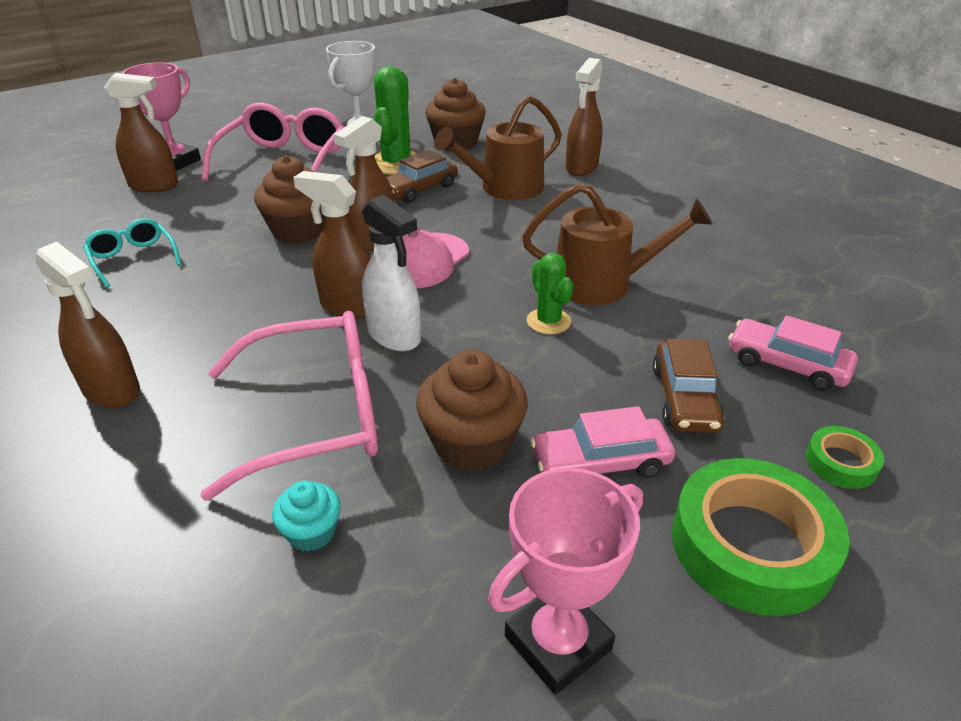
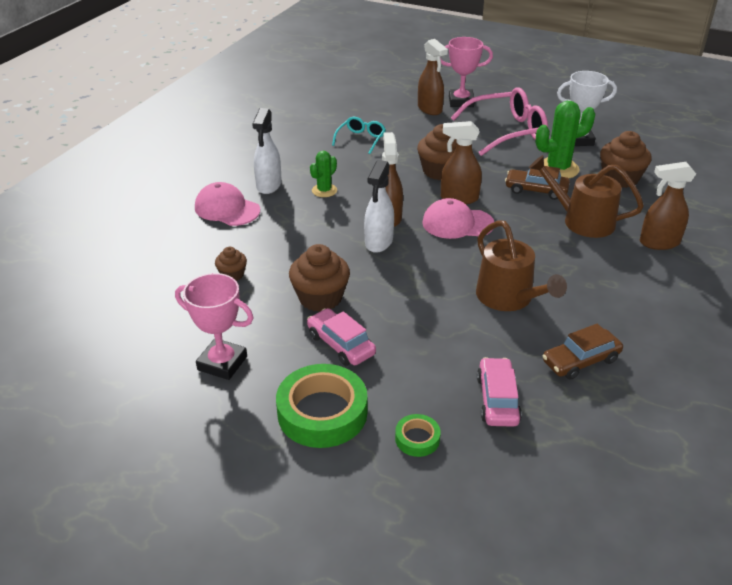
camera: 60 degrees right, 0 degrees up
brown spray bottle [35,242,140,408] -> white spray bottle [252,108,282,194]
pink glasses [200,311,378,501] -> none
turquoise cupcake [272,481,341,552] -> brown cupcake [215,247,247,281]
green cactus [527,253,573,334] -> green cactus moved to [310,151,337,197]
brown car [653,339,724,433] -> brown car moved to [543,324,623,380]
none -> pink cap [195,182,260,226]

